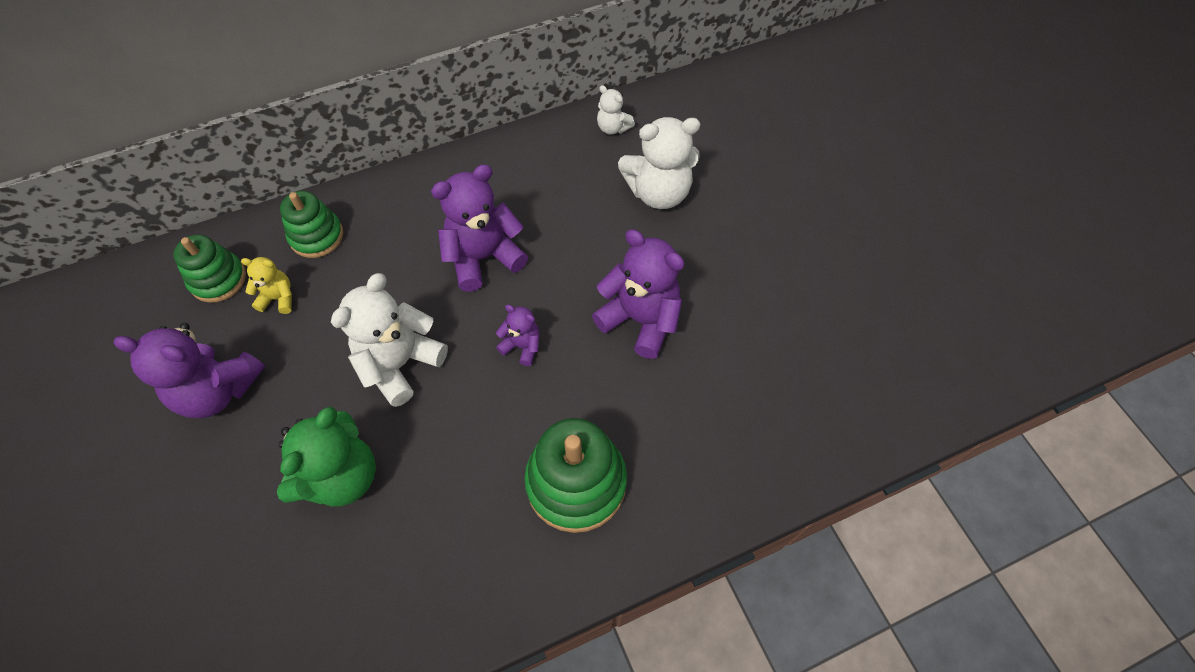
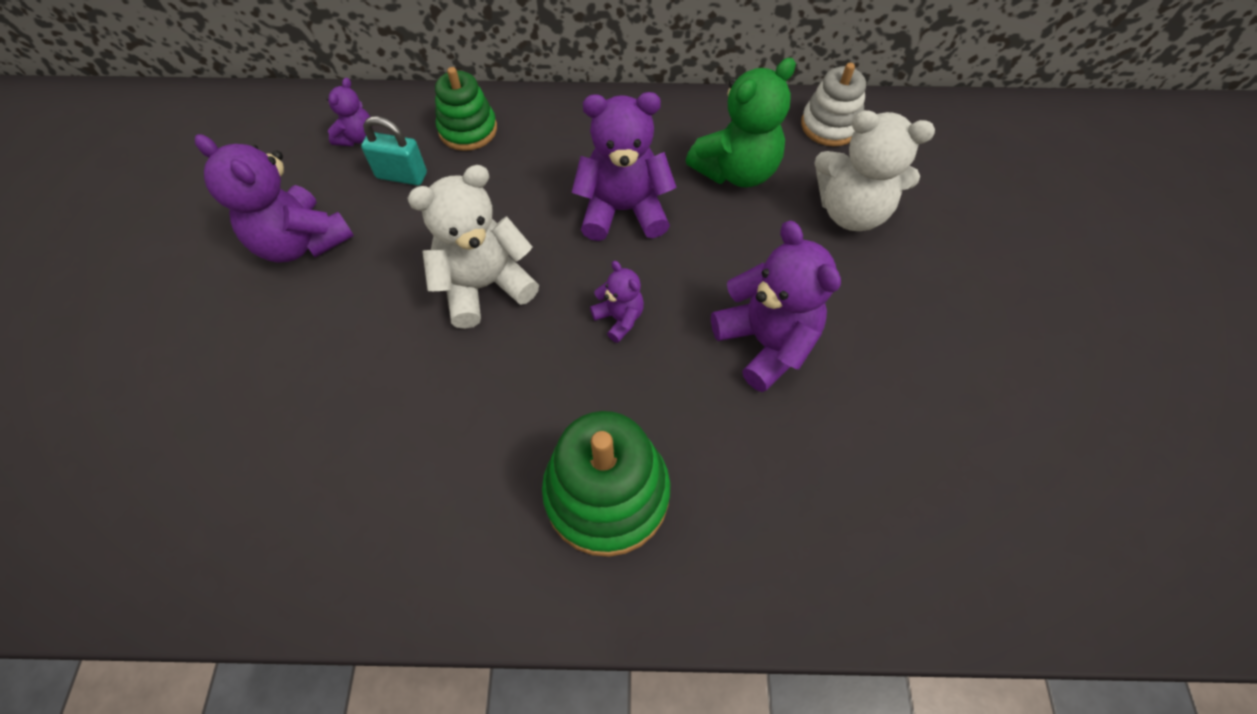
camera: 25 degrees right, 0 degrees up
green stacking toy [173,235,246,303] -> purple teddy bear [327,78,373,146]
yellow teddy bear [241,257,292,314] -> turquoise padlock [361,116,427,185]
green teddy bear [277,406,376,507] -> green teddy bear moved to [686,58,796,187]
white teddy bear [597,85,635,135] -> white stacking toy [801,63,866,146]

